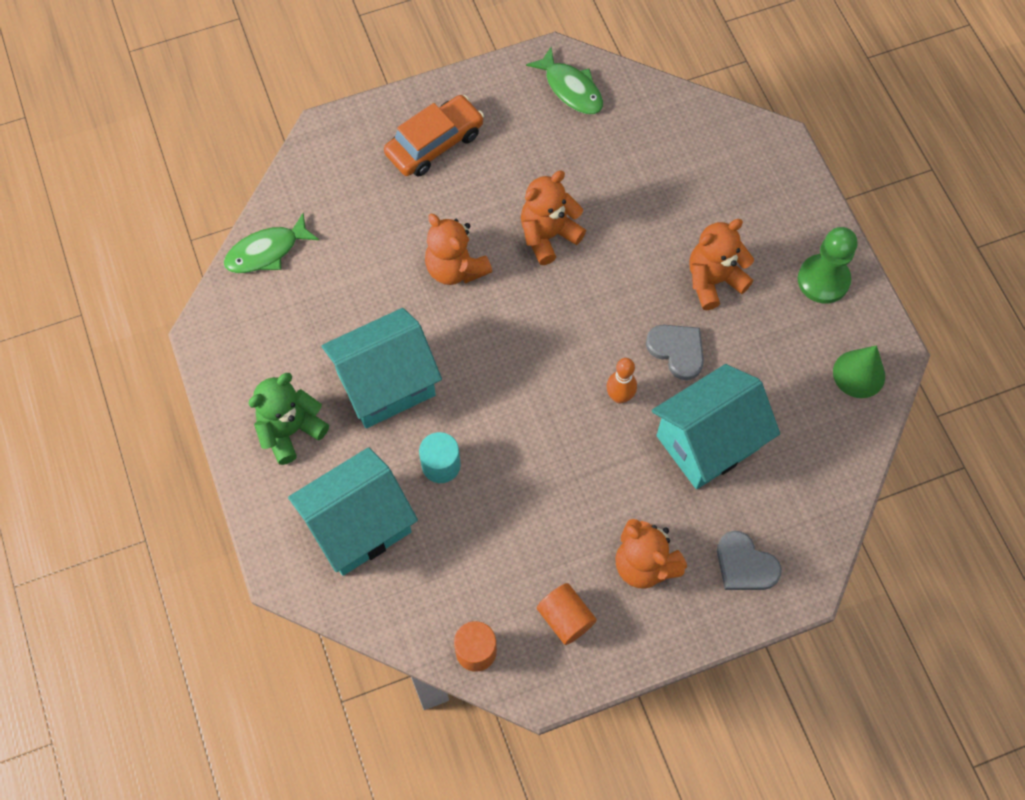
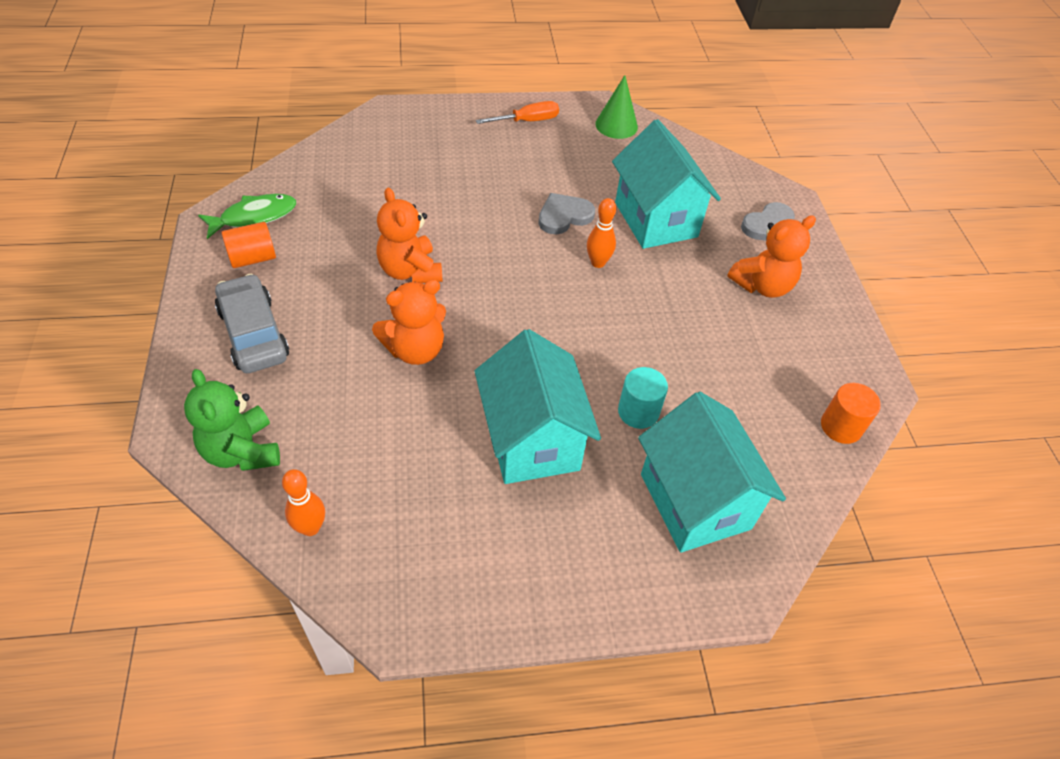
camera: 80 degrees left, 15 degrees down
green fish [224,213,319,273] -> orange bowling pin [282,469,325,536]
green teddy bear [248,373,329,465] -> green teddy bear moved to [184,369,280,471]
orange car [384,95,484,177] -> grey car [215,274,289,373]
orange cylinder [537,583,597,645] -> orange cylinder moved to [222,222,276,268]
orange teddy bear [689,219,754,310] -> none
green pawn [798,227,858,304] -> orange screwdriver [476,101,559,124]

